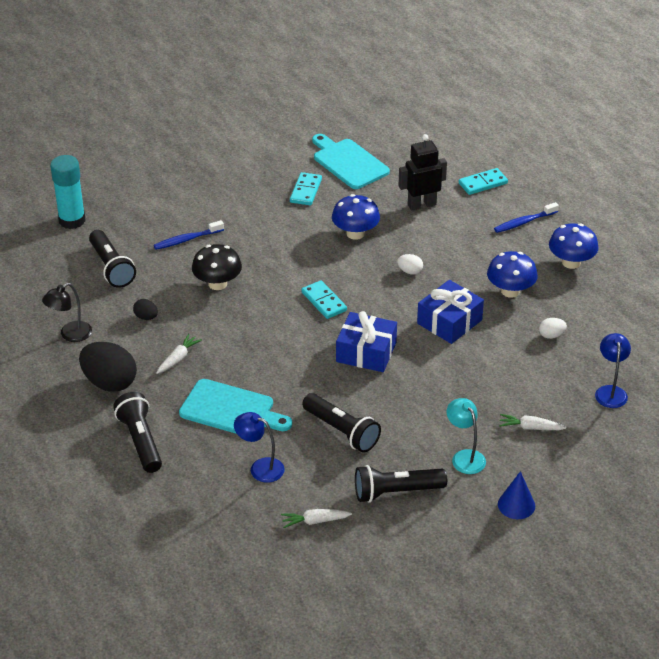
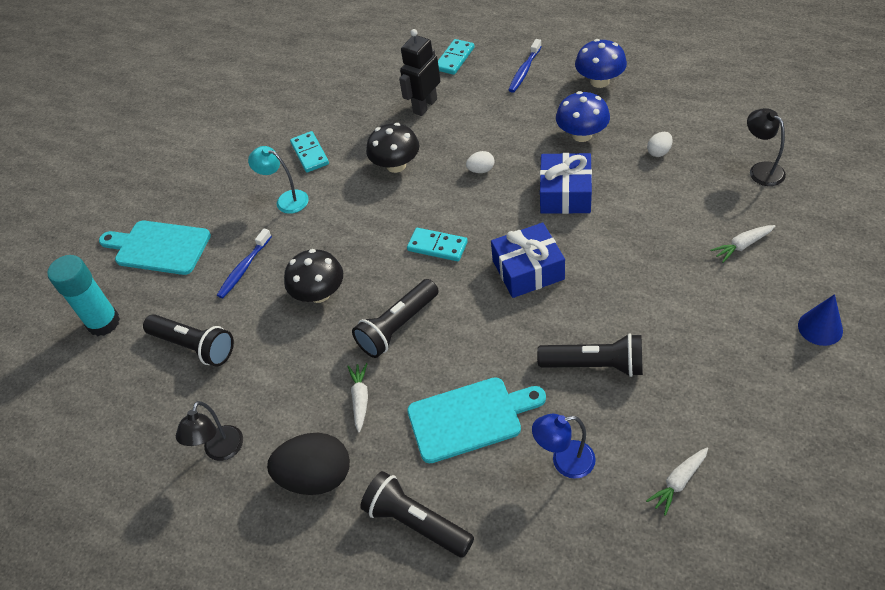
camera: 30 degrees left, 10 degrees up
black egg [133,299,158,320] -> none
turquoise cutting board [312,134,390,189] -> turquoise cutting board moved to [99,221,211,275]
blue mushroom [332,194,380,240] -> black mushroom [366,123,419,173]
black flashlight [355,465,447,503] -> black flashlight moved to [352,279,439,358]
turquoise lamp [446,398,486,474] -> turquoise lamp moved to [248,146,309,214]
blue lamp [595,333,631,408] -> black lamp [747,108,786,186]

